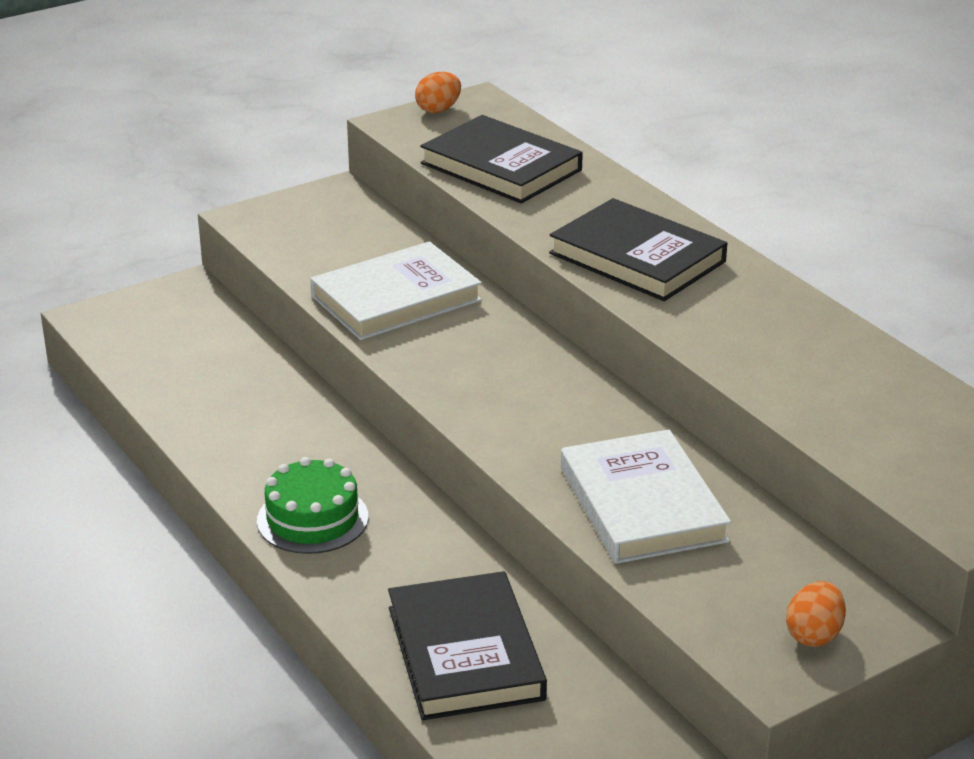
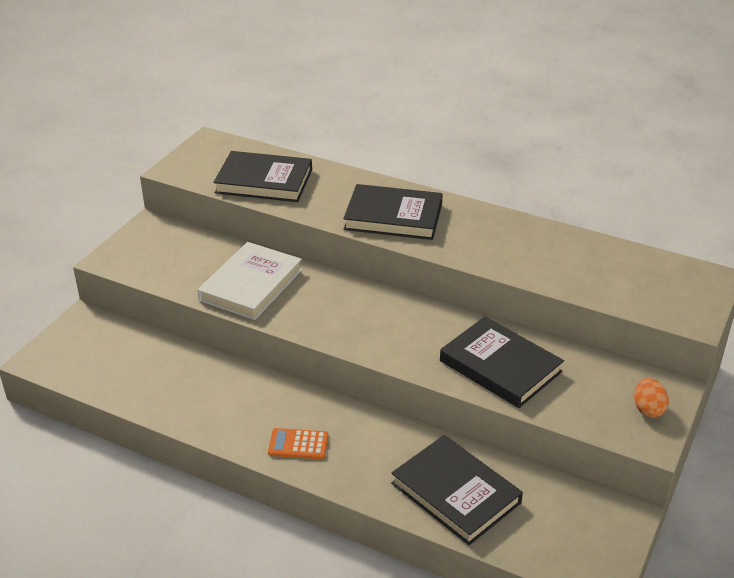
camera: 30 degrees left, 5 degrees up
green cake [257,457,368,554] -> orange calculator [268,428,328,459]
orange egg [415,72,461,113] -> none
white book [561,429,731,564] -> black book [440,317,564,408]

